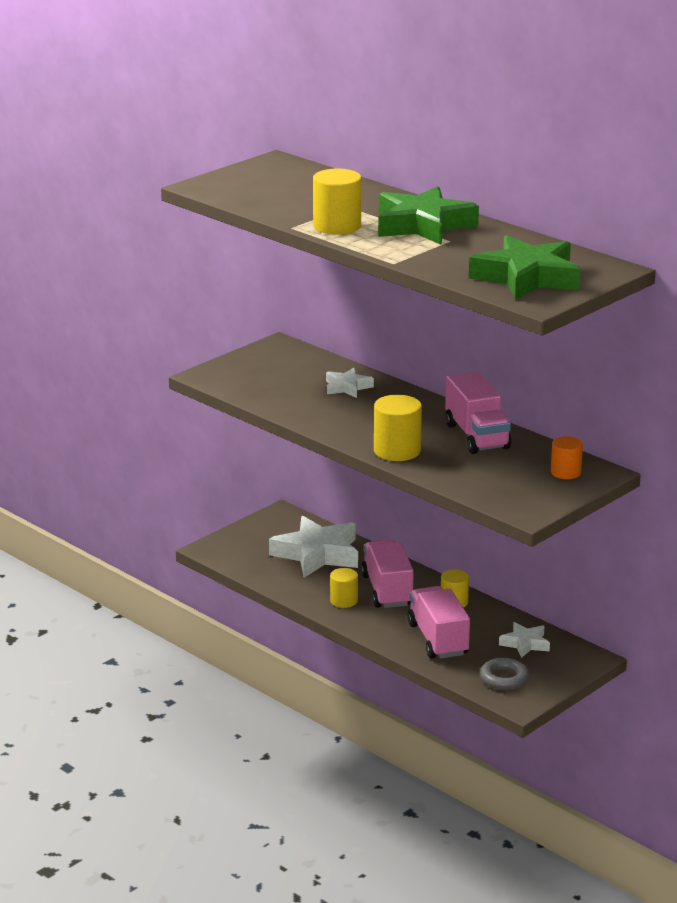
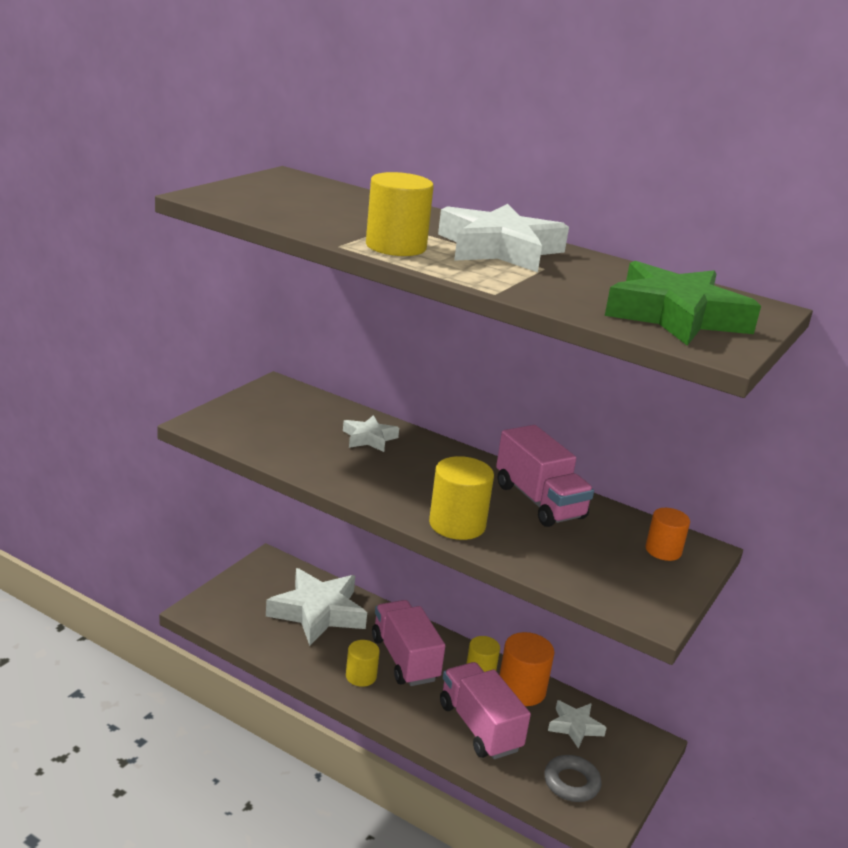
camera: 15 degrees left, 0 degrees up
green star [378,186,479,245] -> white star [438,204,569,272]
none -> orange cylinder [500,632,554,706]

